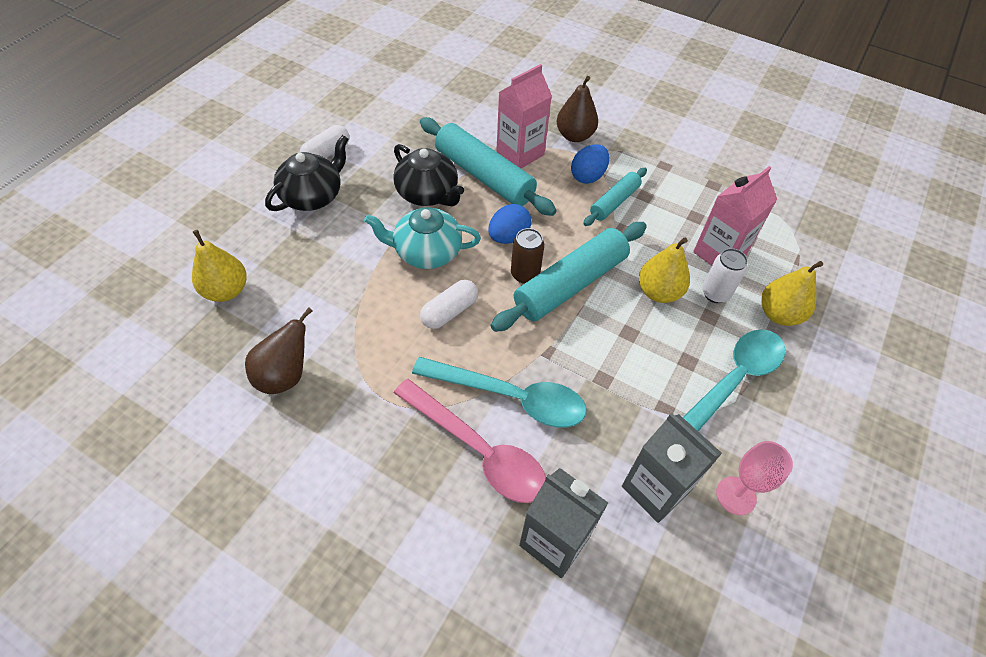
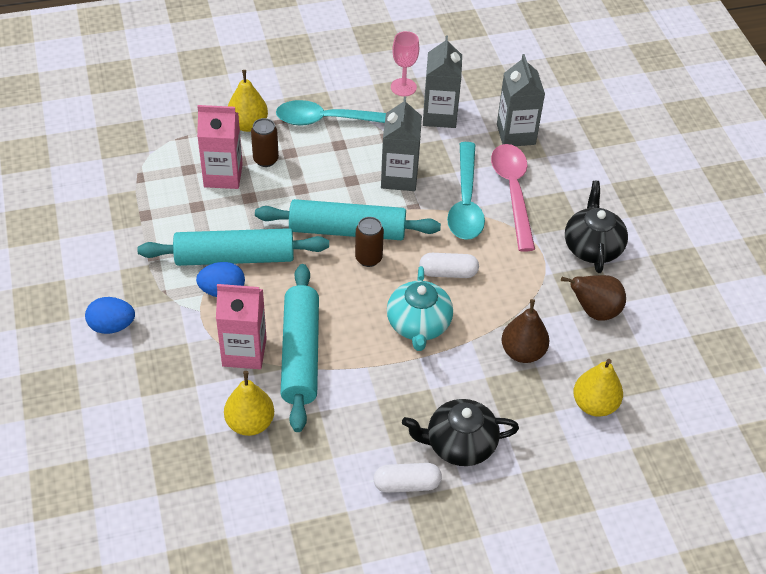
camera: 135 degrees left, 5 degrees down
turquoise teapot [364,207,481,269] -> turquoise teapot turned 45 degrees clockwise [387,266,453,351]
black teapot [393,144,464,206] -> black teapot moved to [565,181,628,273]
turquoise spoon [412,357,586,427] -> turquoise spoon turned 150 degrees counterclockwise [447,142,485,240]
blue egg [488,204,531,244] -> blue egg moved to [85,297,135,334]
brown pear [557,76,598,142] -> brown pear moved to [501,299,549,363]
turquoise rolling pin [583,168,647,226] -> turquoise rolling pin [137,228,329,266], size x1.79
yellow pear [639,238,690,303] -> yellow pear moved to [224,371,274,436]
white can [702,248,748,303] -> brown can [251,118,279,167]
none -> grey carton [381,96,422,191]

